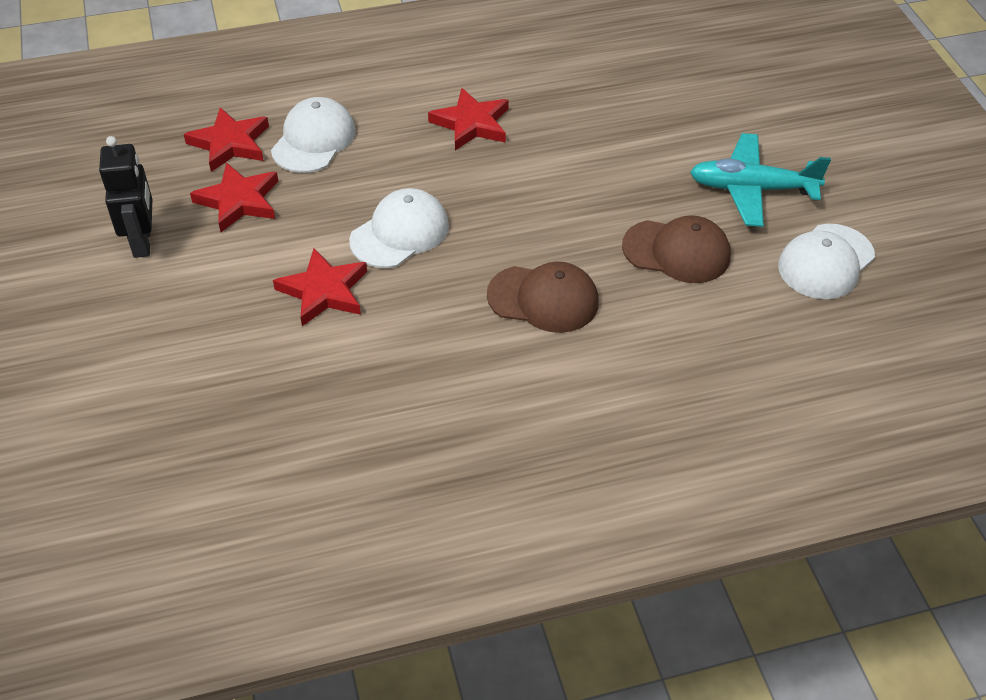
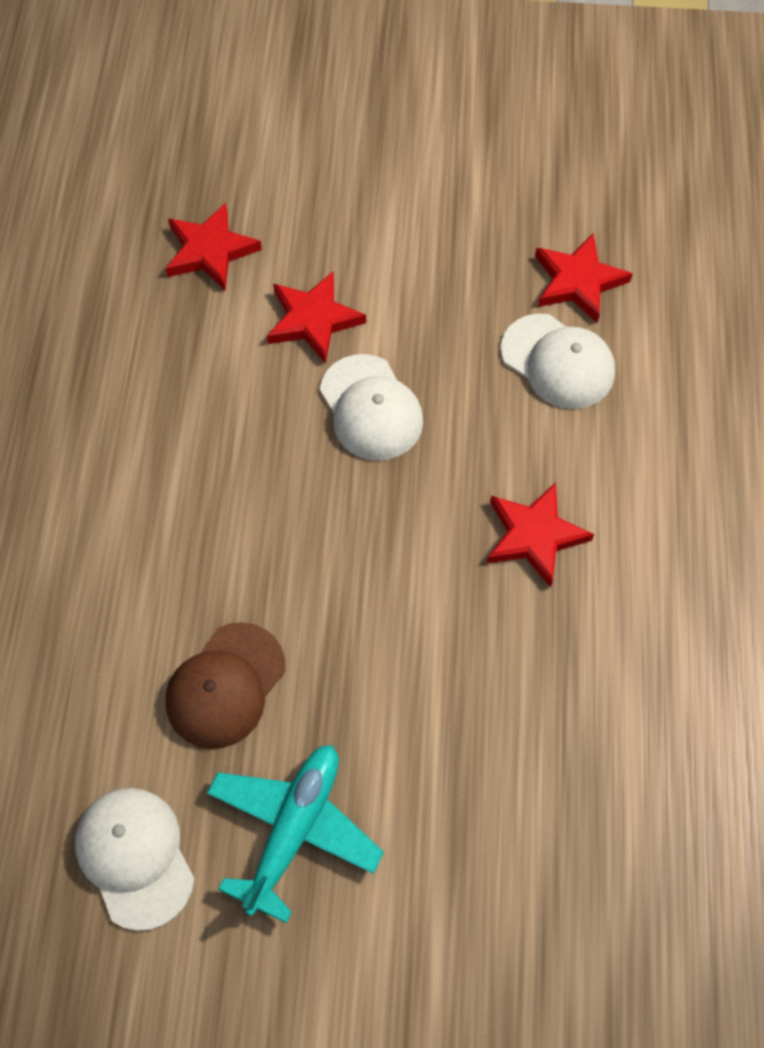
camera: 110 degrees right, 15 degrees up
black robot [99,136,152,258] -> none
red star [190,162,279,232] -> red star moved to [166,202,262,290]
brown cap [487,262,599,333] -> none

